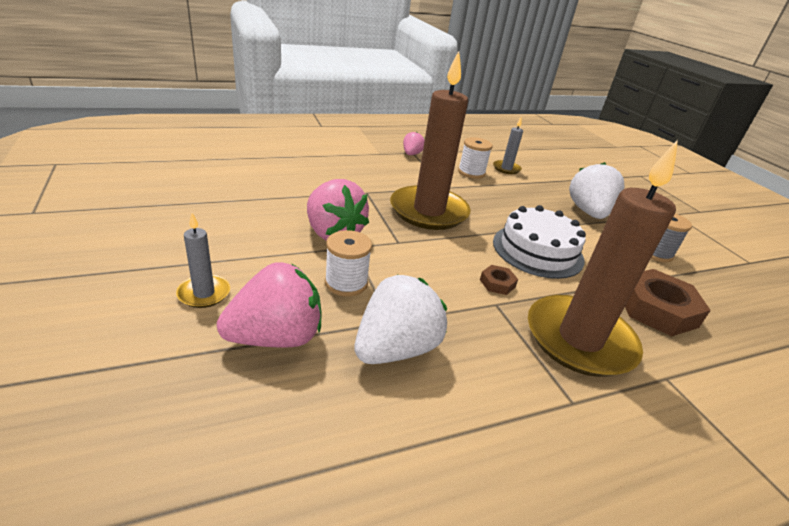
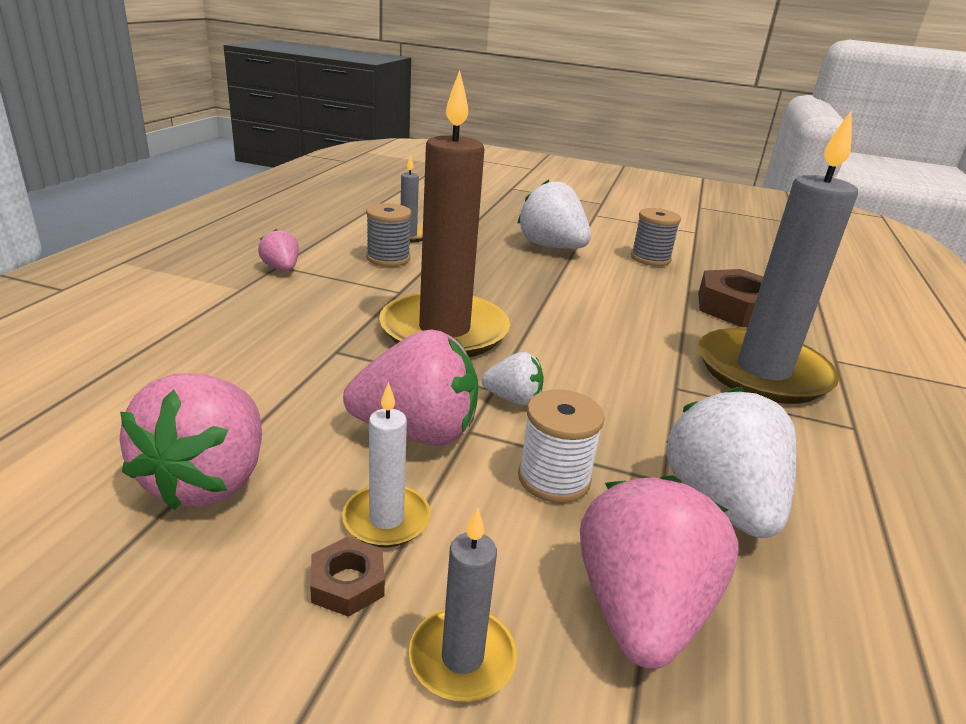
camera: 50 degrees left, 5 degrees down
white spool [458,137,493,179] -> grey spool [366,203,412,267]
brown nut [480,265,518,295] -> brown nut moved to [310,537,385,617]
white cake [493,205,586,279] -> none
brown candle [528,140,678,377] -> grey candle [698,111,858,404]
none -> pink strawberry [120,373,262,510]
none -> white candle [342,382,431,547]
none -> white strawberry [482,352,544,406]

